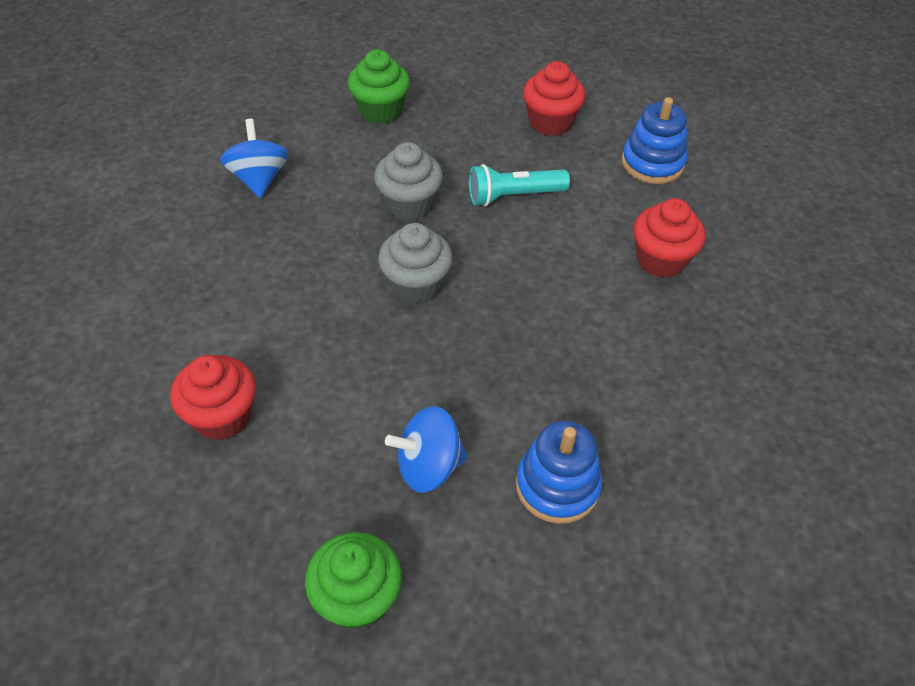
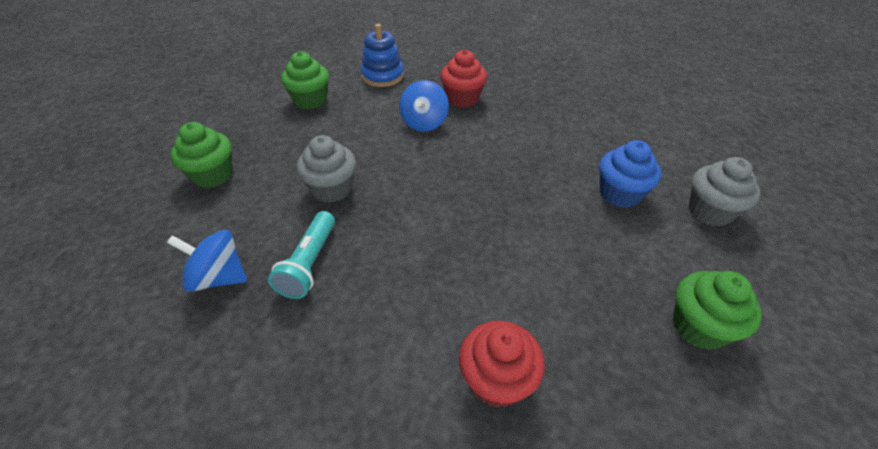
camera: 65 degrees left, 5 degrees down
grey cupcake [378,223,453,304] -> grey cupcake moved to [689,157,761,227]
blue spinning top [385,406,468,493] -> blue spinning top moved to [399,80,449,132]
turquoise flashlight [469,164,570,206] -> turquoise flashlight moved to [268,211,335,299]
blue stacking toy [516,421,602,524] -> blue cupcake [599,140,661,208]
red cupcake [523,61,586,136] -> green cupcake [281,51,329,109]

